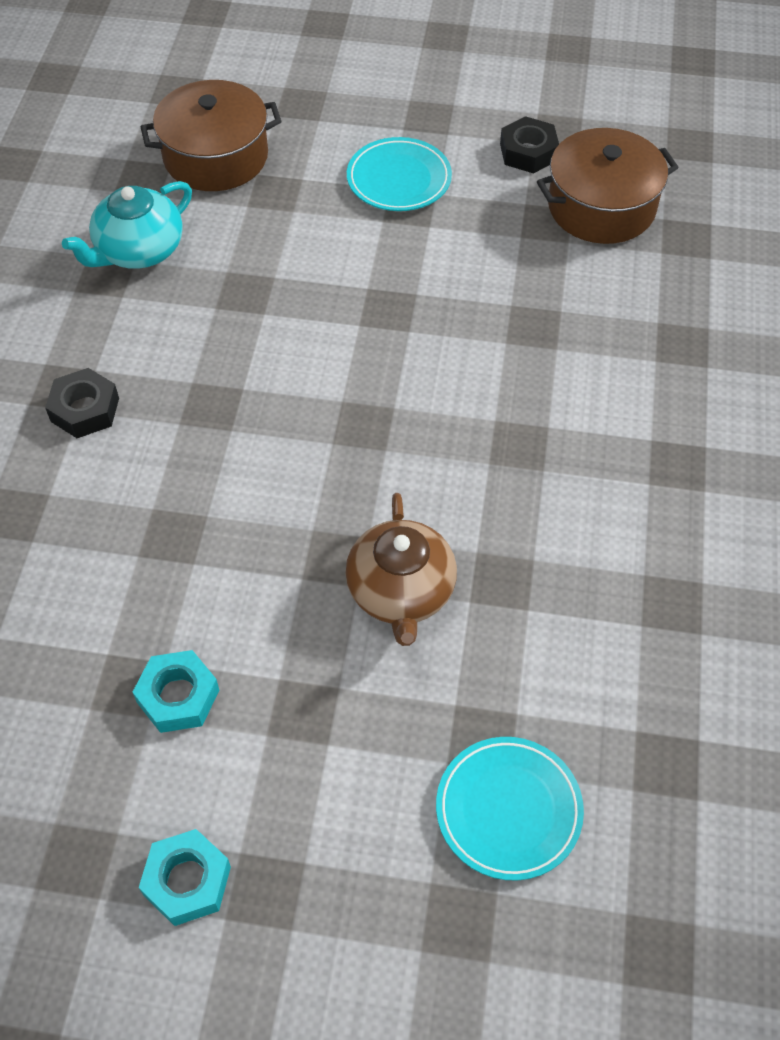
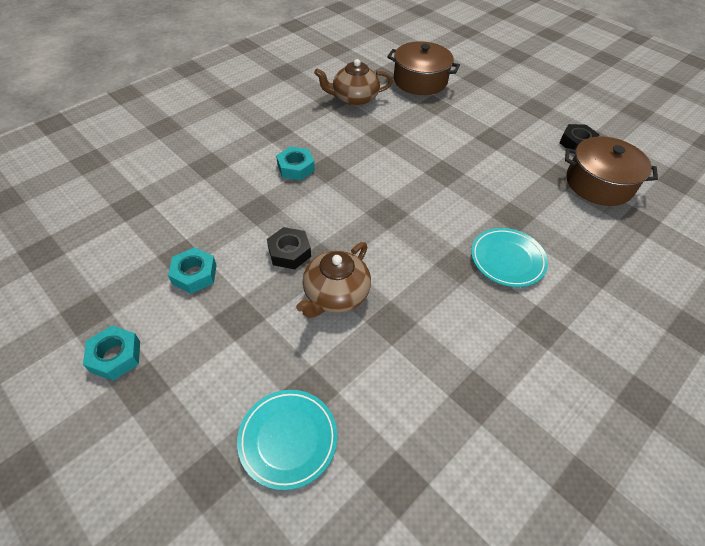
camera: 35 degrees right, 5 degrees down
black nut [45,368,119,438] -> black nut moved to [267,227,311,269]
turquoise teapot [62,181,192,269] -> brown teapot [314,59,393,106]
turquoise plate [347,137,452,211] -> turquoise plate moved to [471,228,548,287]
none -> turquoise nut [276,146,315,180]

